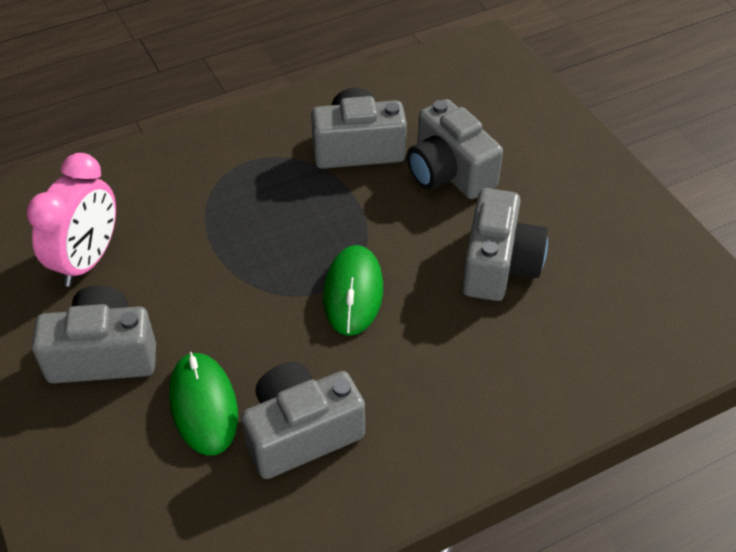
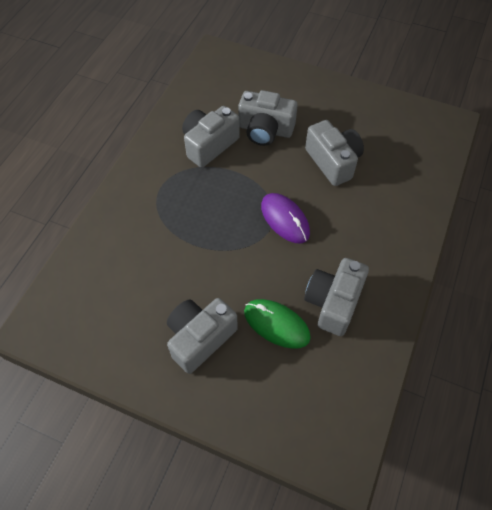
camera: 40 degrees left, 10 degrees up
pink clock [27,153,116,287] -> none
green mouse [323,245,383,336] -> purple mouse [261,193,310,243]

